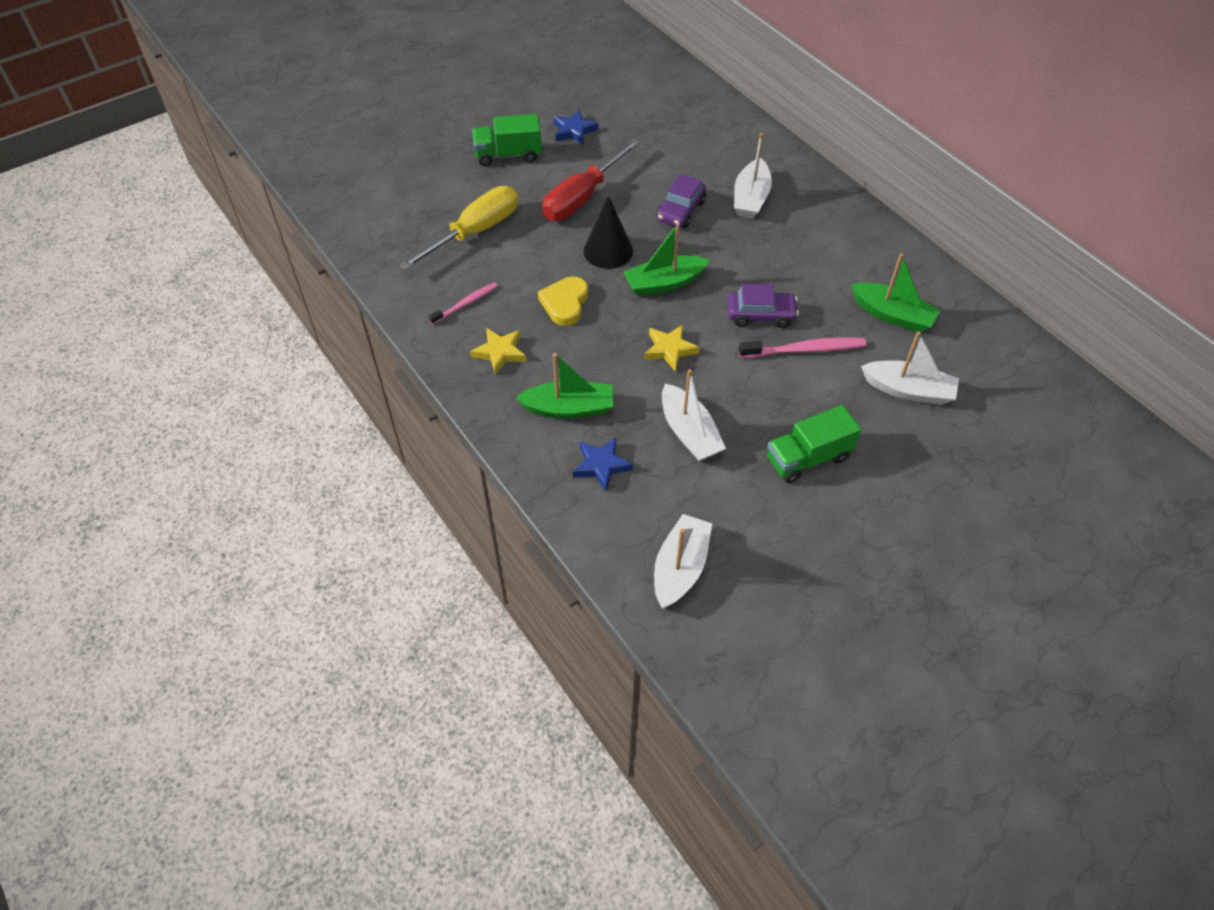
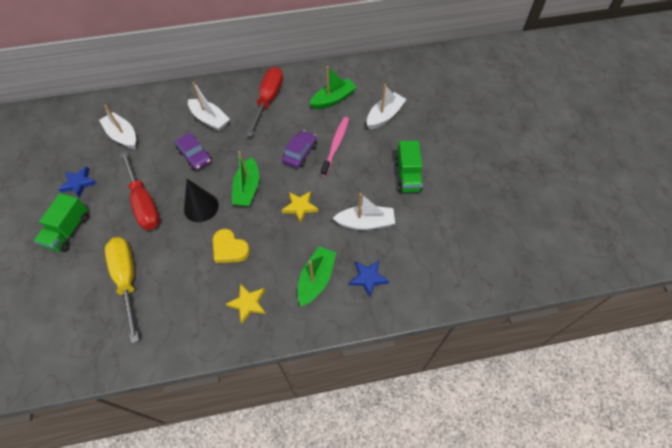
camera: 65 degrees left, 5 degrees up
pink toothbrush [429,282,498,324] -> none
white boat [654,514,712,609] -> white boat moved to [99,105,136,149]
none -> red screwdriver [246,67,283,137]

